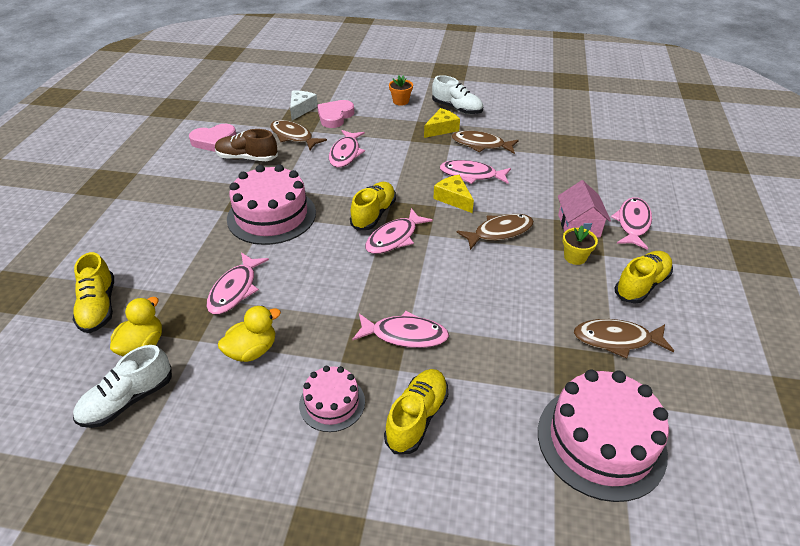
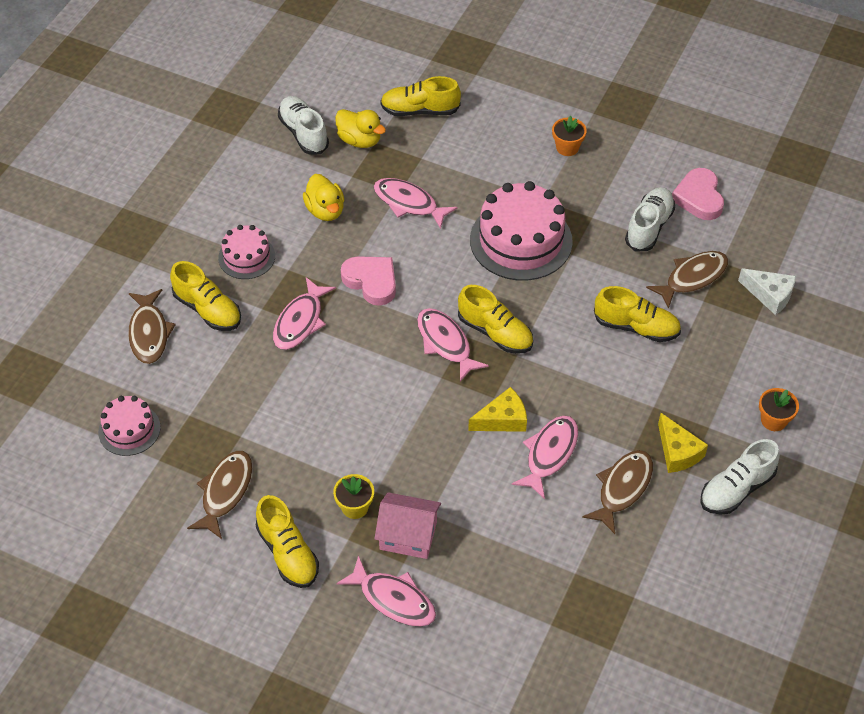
camera: 105 degrees right, 10 degrees up
brown shoe [215,129,278,161] -> white shoe [625,187,675,252]
pink heart [317,100,354,128] -> pink heart moved to [341,256,396,306]
pink fish [329,130,365,168] -> yellow shoe [594,286,681,342]
brown fish [457,214,534,250] -> brown fish moved to [128,289,176,364]
pink cake [538,369,669,502] -> pink cake [98,396,161,456], size x0.55
none -> orange flower pot [552,116,587,156]

